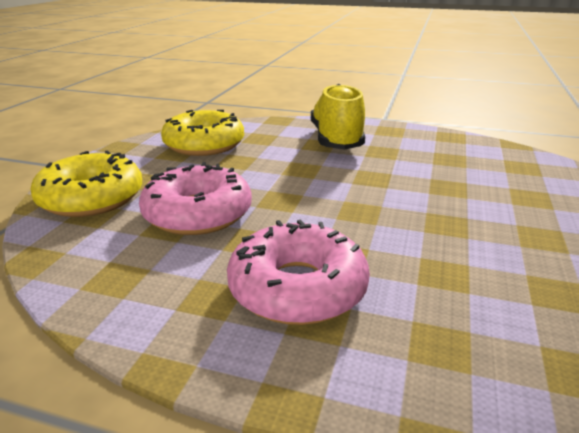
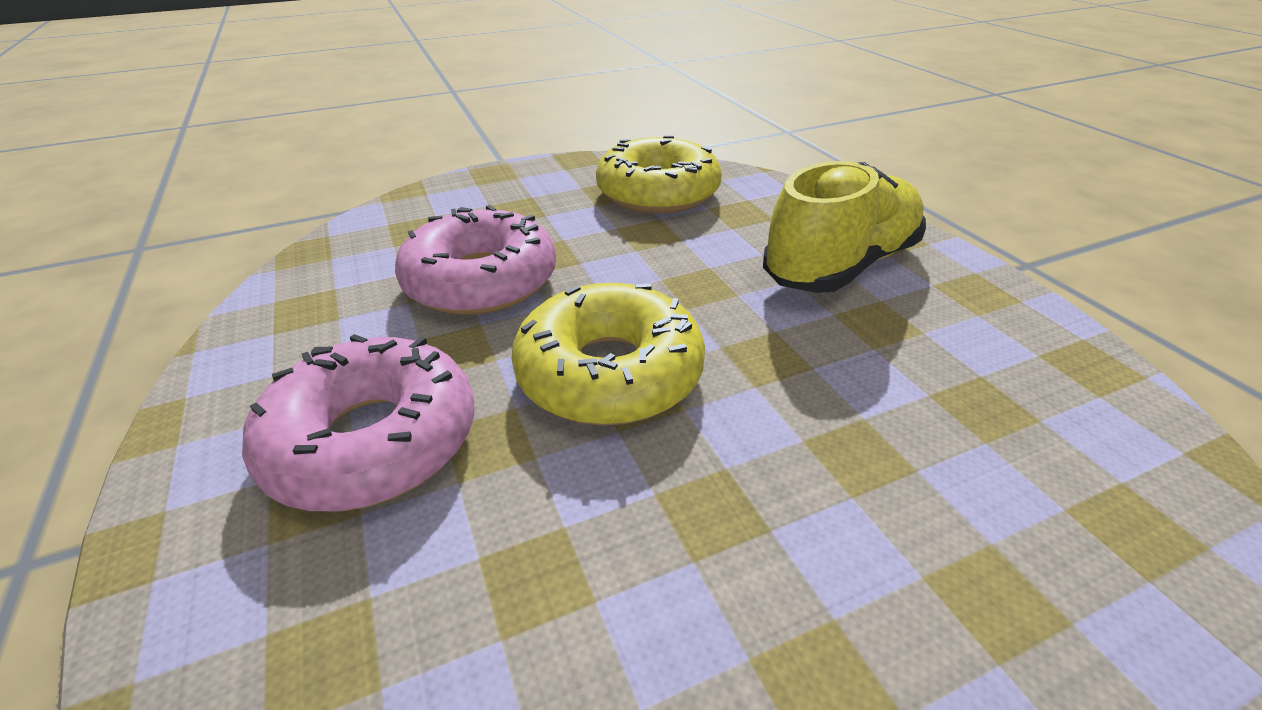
camera: 50 degrees right, 10 degrees up
yellow donut [30,150,142,217] -> yellow donut moved to [511,283,705,425]

